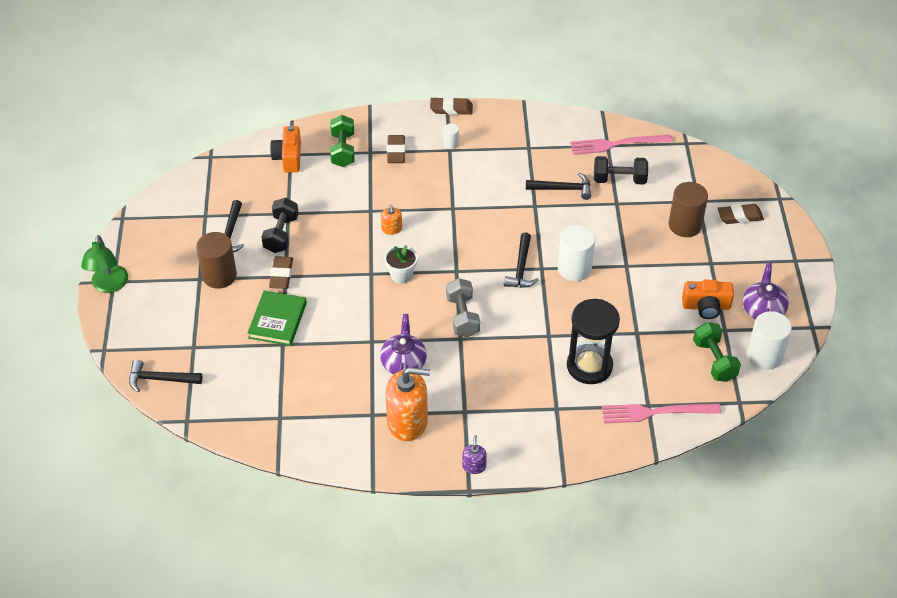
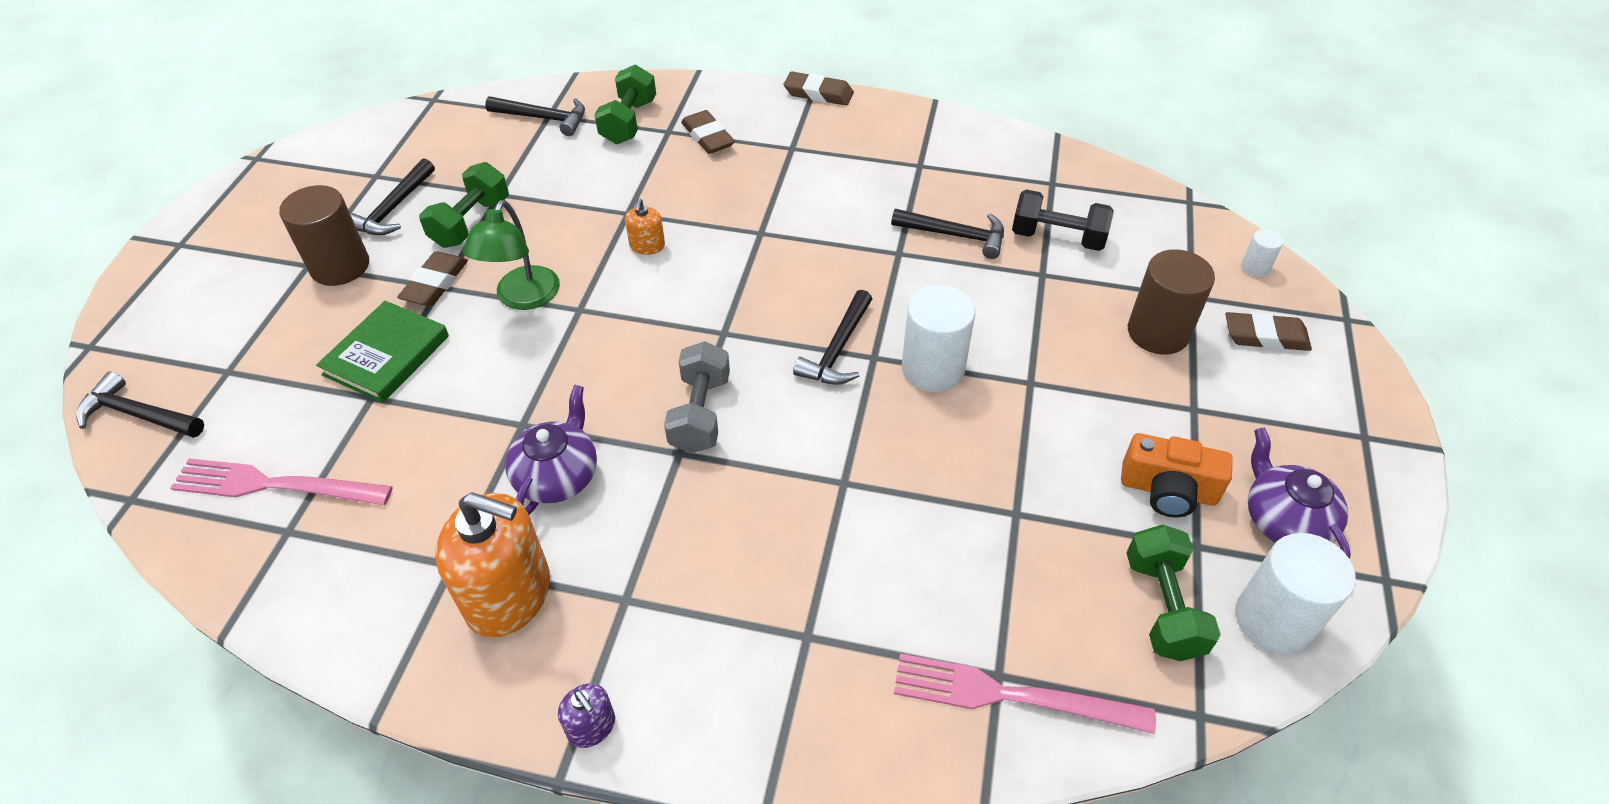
camera: 15 degrees right, 0 degrees up
green lamp [81,235,128,293] -> green lamp moved to [463,200,560,310]
black dumbbell [261,198,299,253] -> green dumbbell [419,162,509,248]
orange camera [270,126,301,173] -> black hammer [485,96,585,136]
white flower pot [384,245,418,284] -> none
brown eraser [387,135,405,163] -> brown eraser turned 45 degrees counterclockwise [681,110,735,154]
white cylinder [443,124,459,149] -> white cylinder moved to [1241,229,1284,277]
purple soap dispenser [462,435,487,474] -> purple soap dispenser turned 120 degrees clockwise [558,683,615,748]
black hourglass [567,299,620,384] -> none
pink fork [570,135,672,155] -> pink fork moved to [171,458,393,505]
purple teapot [743,262,789,320] -> purple teapot turned 45 degrees counterclockwise [1248,427,1351,559]

